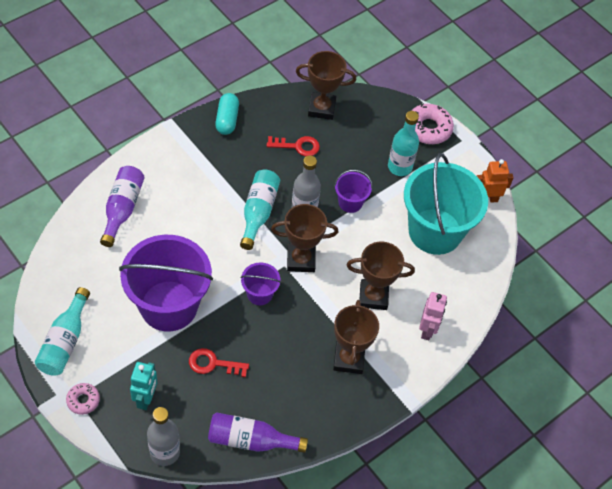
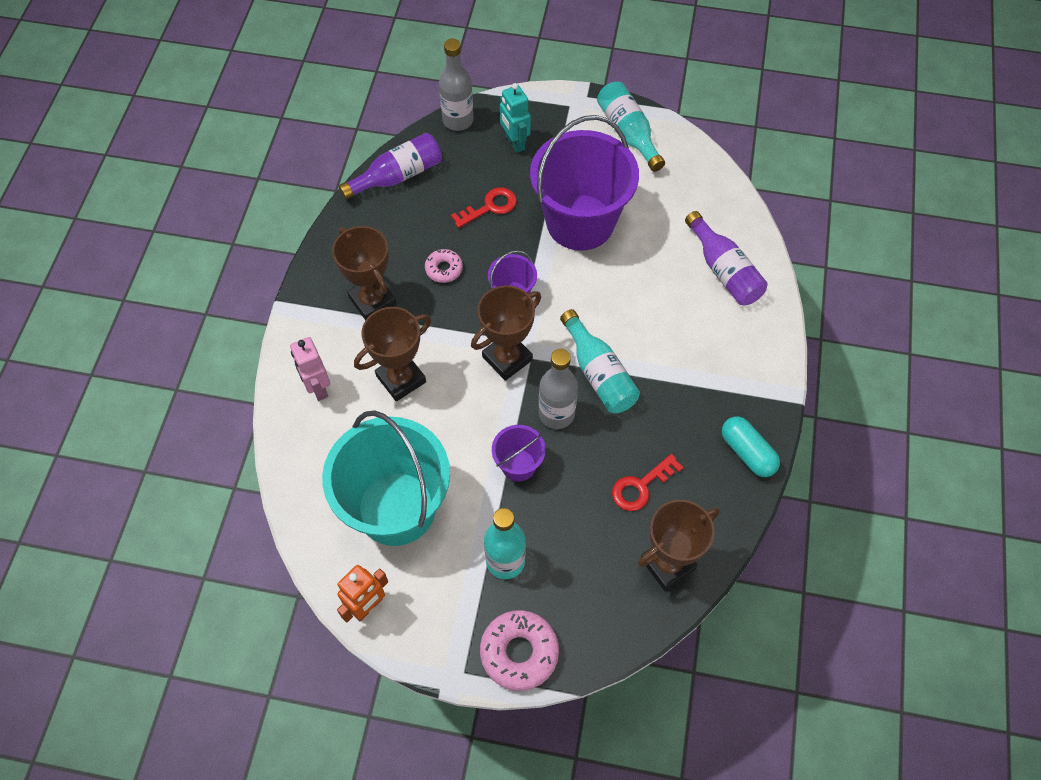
camera: 145 degrees right, 5 degrees up
pink donut [66,383,100,415] -> pink donut moved to [425,249,463,283]

